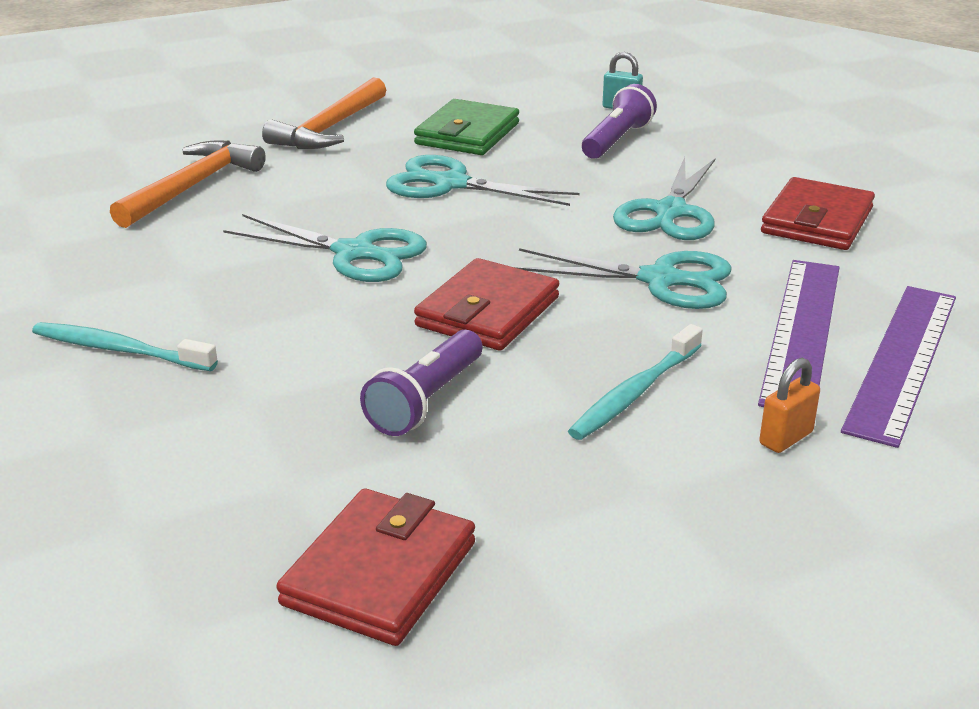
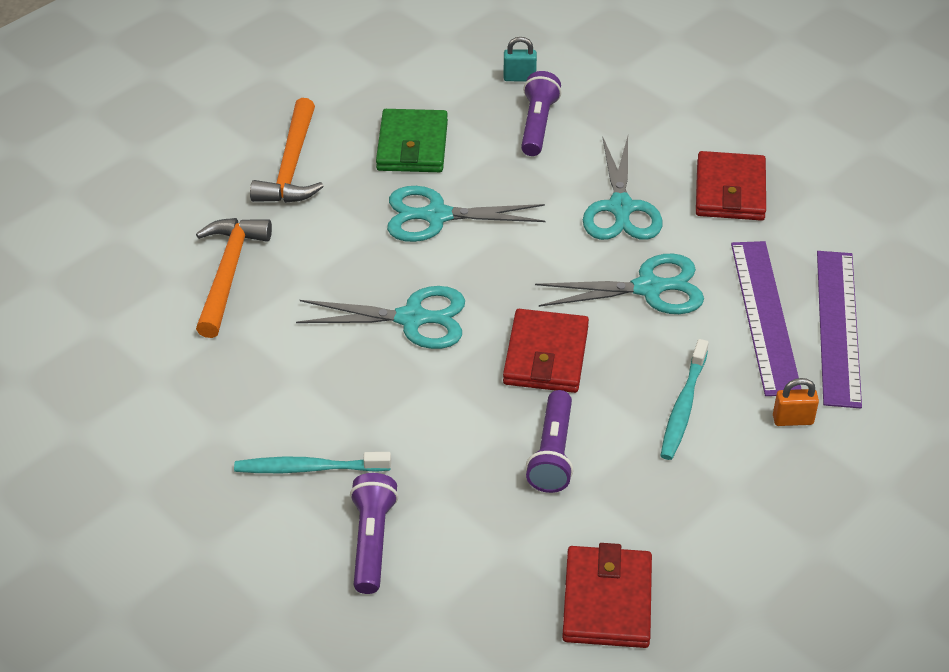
camera: 20 degrees left, 15 degrees up
orange padlock [759,358,820,453] -> orange padlock turned 60 degrees clockwise [773,378,819,426]
none -> purple flashlight [350,473,398,594]

